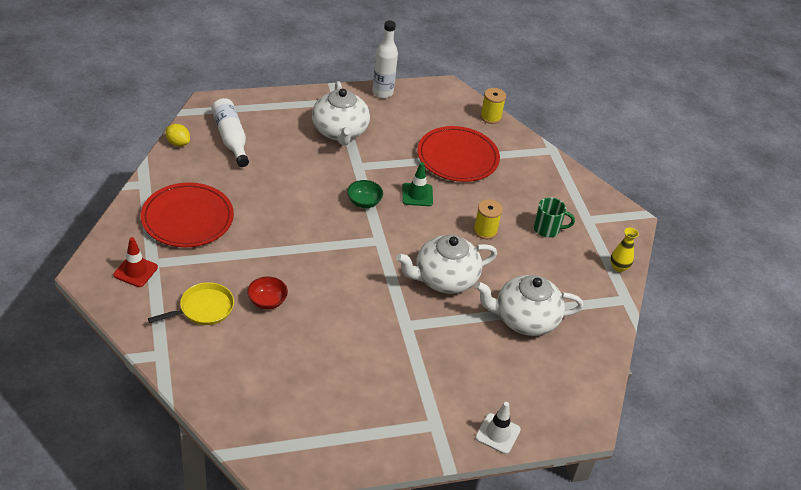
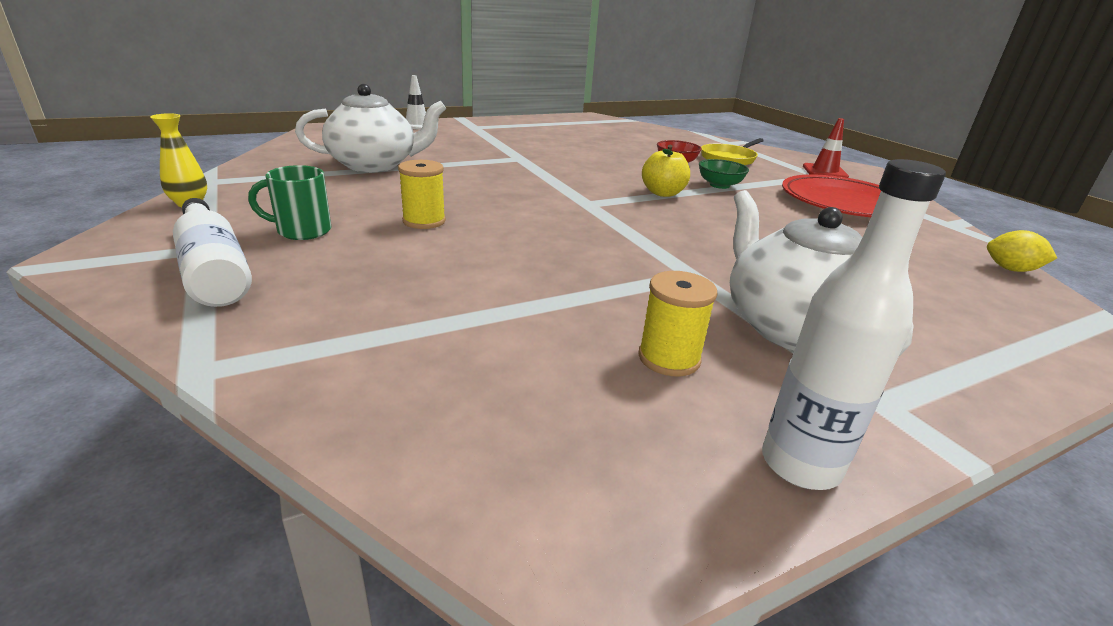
camera: 170 degrees right, 15 degrees down
white bottle [211,98,249,167] -> white bottle moved to [173,198,252,307]
green bowl [347,180,383,208] -> green bowl moved to [699,159,749,189]
white teapot [396,235,497,294] -> none
green traffic cone [402,162,433,206] -> none
red plate [417,126,500,182] -> none
yellow spool [480,88,506,124] -> yellow spool moved to [638,271,718,376]
none -> yellow apple [642,145,690,197]

